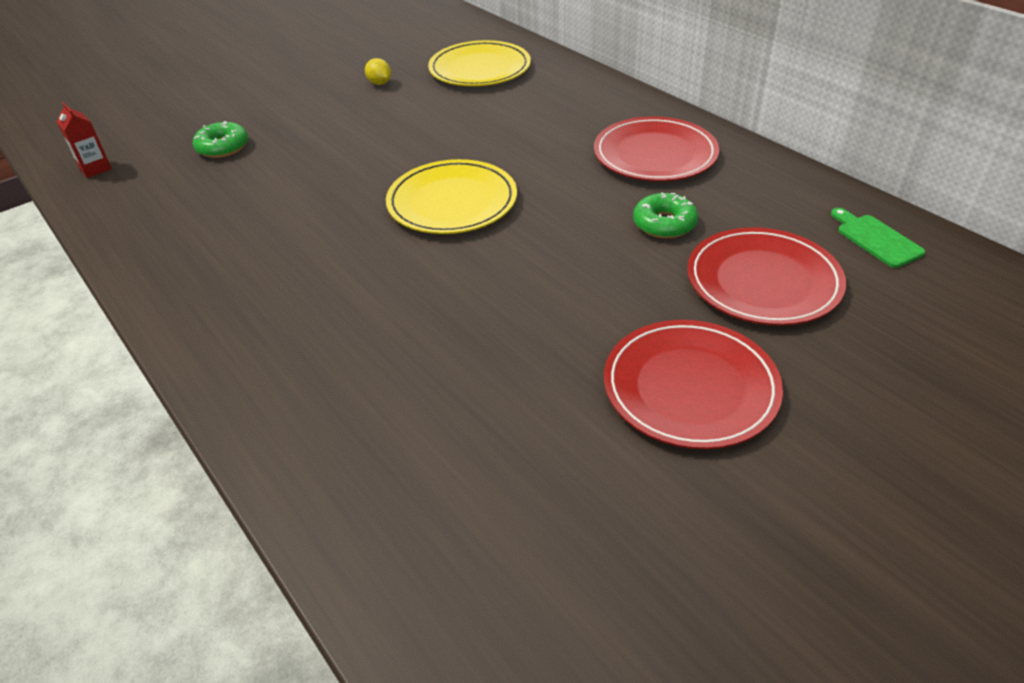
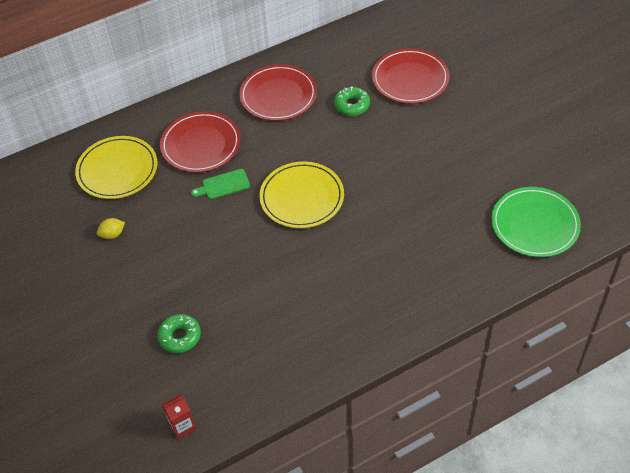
camera: 80 degrees left, 10 degrees up
red plate [604,320,783,449] -> red plate moved to [160,111,241,173]
green cutting board [831,208,925,268] -> green cutting board moved to [191,169,250,199]
none -> green plate [491,187,581,257]

